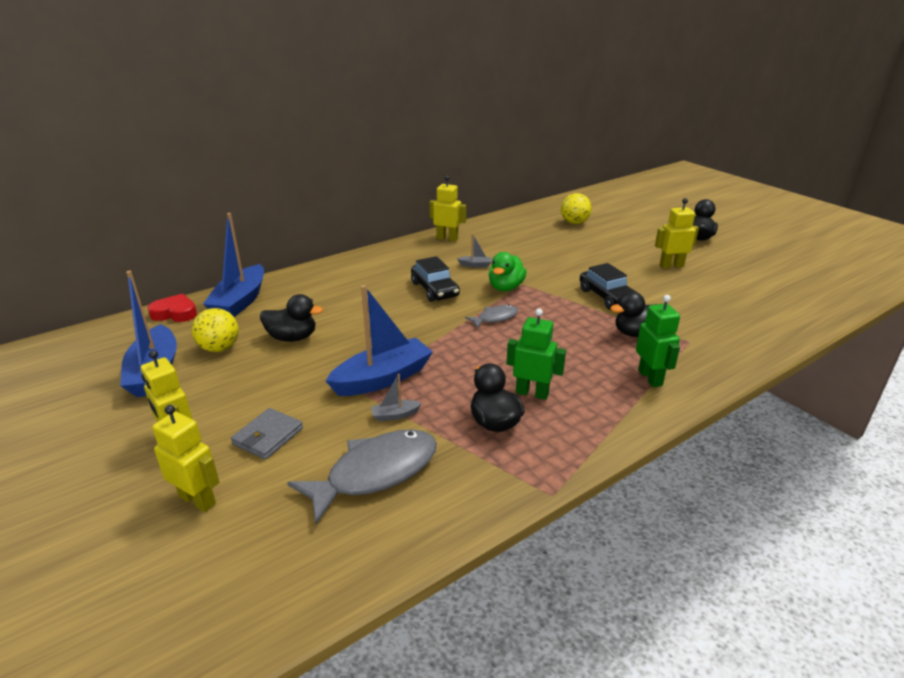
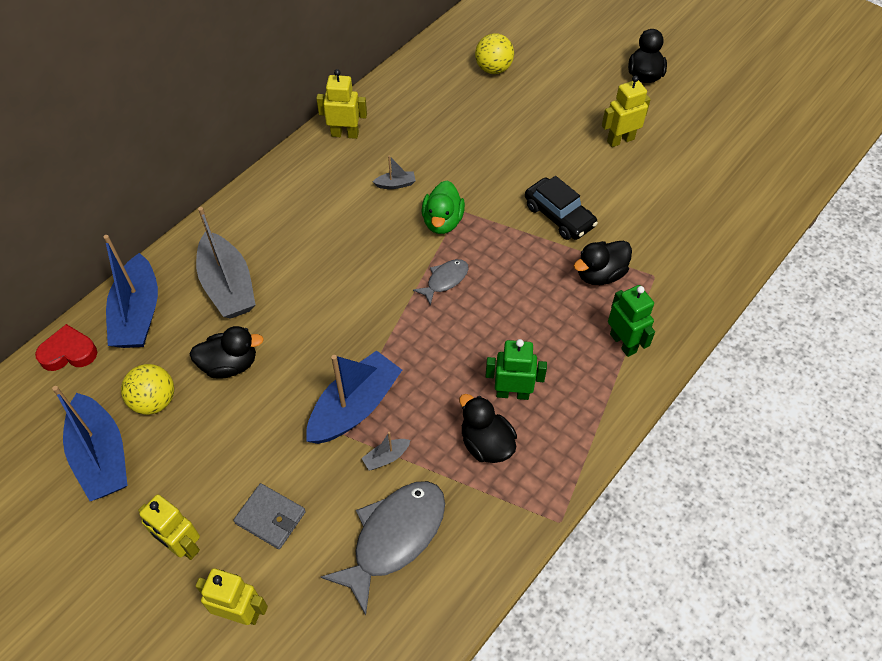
camera: 15 degrees left, 25 degrees up
grey wallet [231,408,303,460] -> grey wallet turned 75 degrees counterclockwise [233,483,306,549]
black car [411,256,460,302] -> none
none -> grey boat [196,207,256,319]

